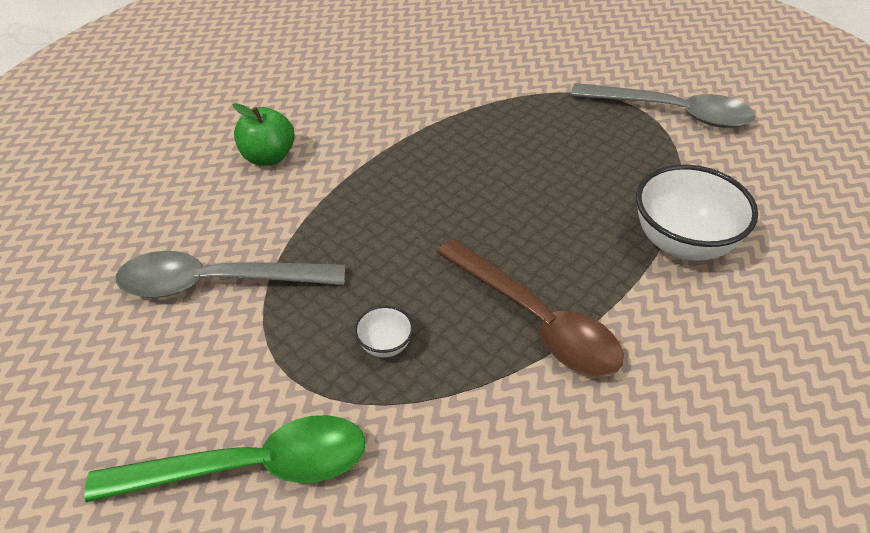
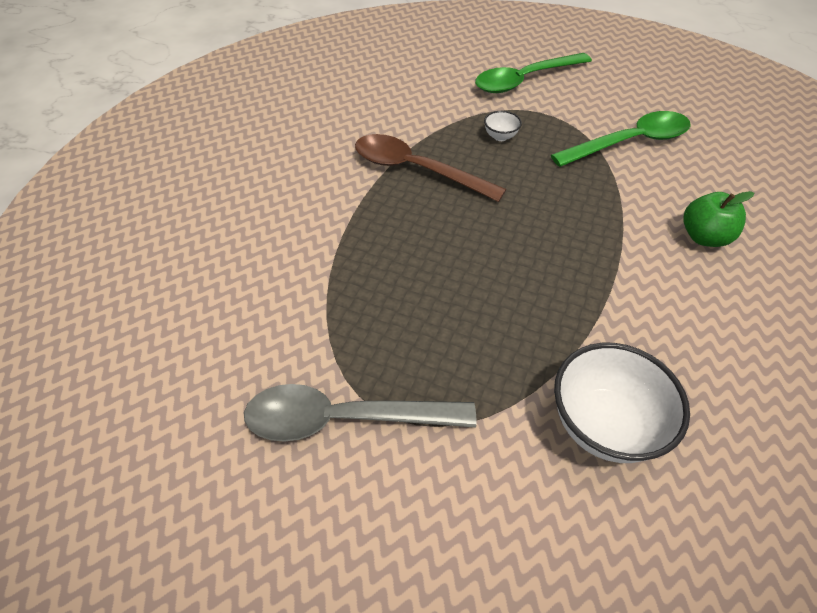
camera: 160 degrees right, 5 degrees up
grey spoon [116,251,345,298] -> green spoon [551,111,691,167]
white bowl [636,165,758,261] -> white bowl moved to [554,343,690,463]

